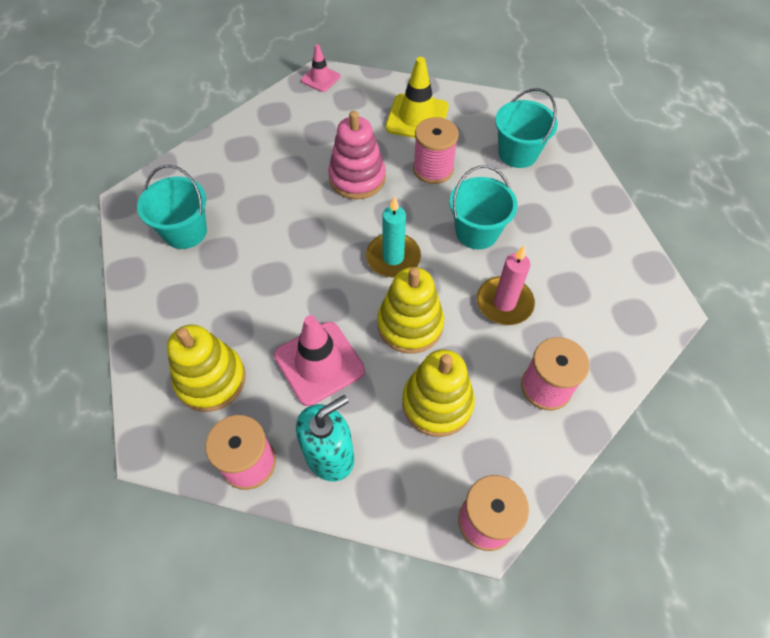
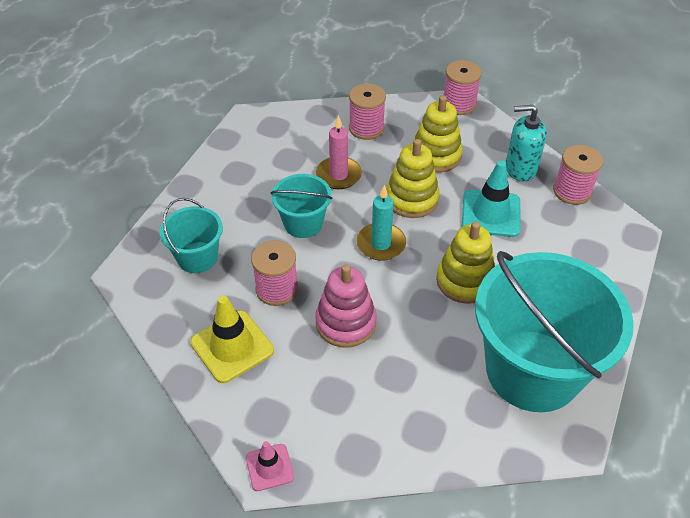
camera: 140 degrees left, 10 degrees down
turquoise bucket [137,165,207,249] -> turquoise bucket [475,251,634,412], size x2.09
yellow stacking toy [167,325,246,412] -> yellow stacking toy moved to [436,222,495,304]
pink traffic cone [274,315,365,406] -> turquoise traffic cone [462,161,520,237]

